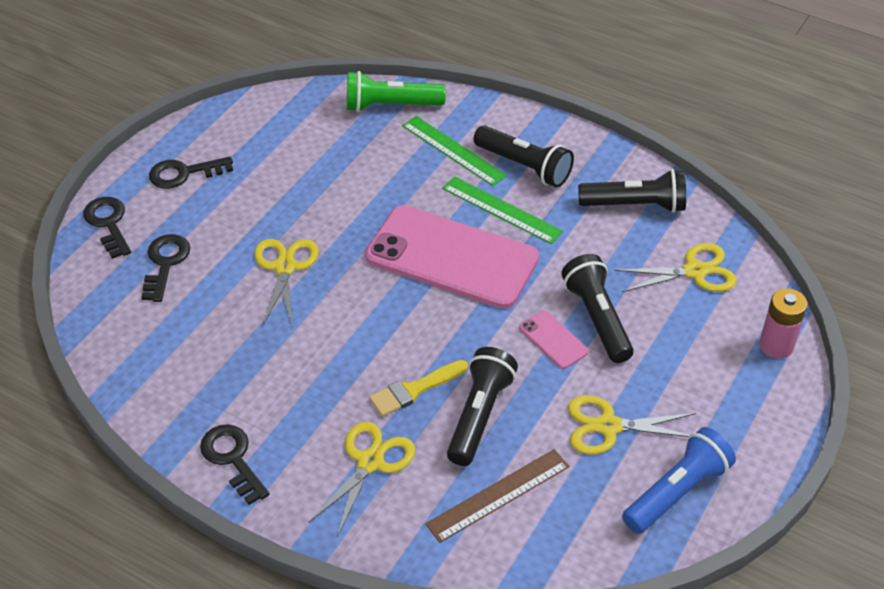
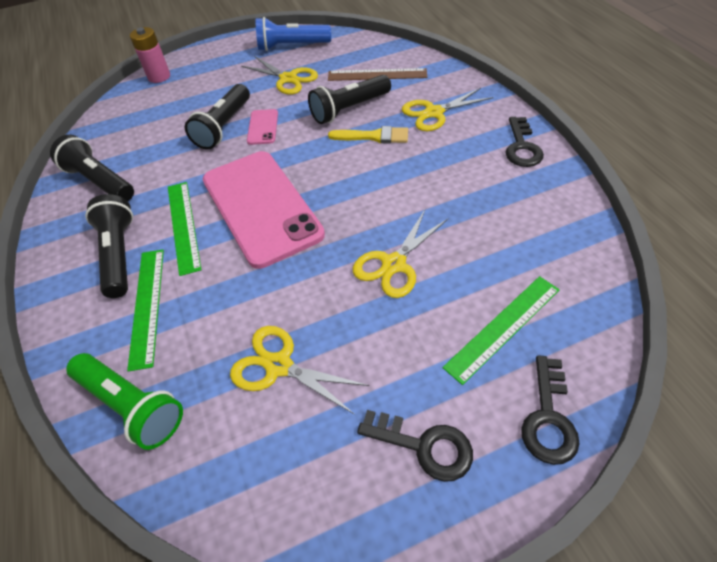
camera: 140 degrees left, 5 degrees up
black key [141,234,190,302] -> green ruler [442,276,559,385]
yellow scissors [614,243,737,292] -> yellow scissors moved to [230,326,369,415]

